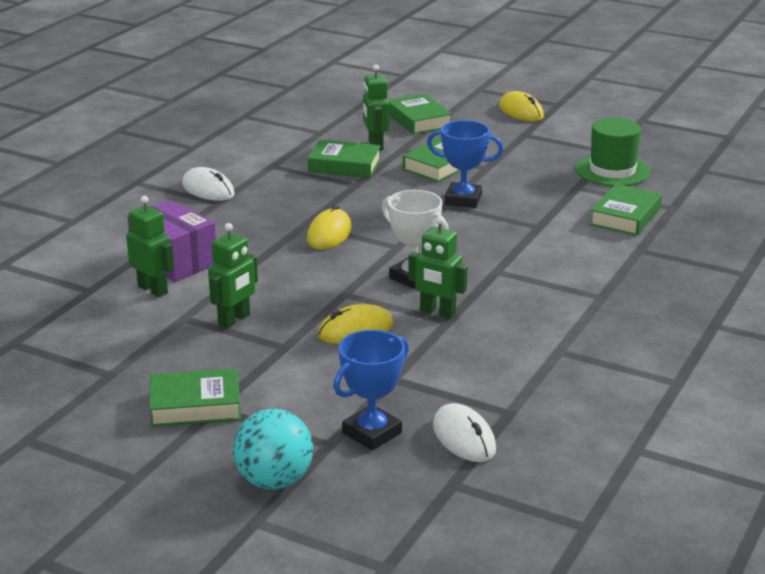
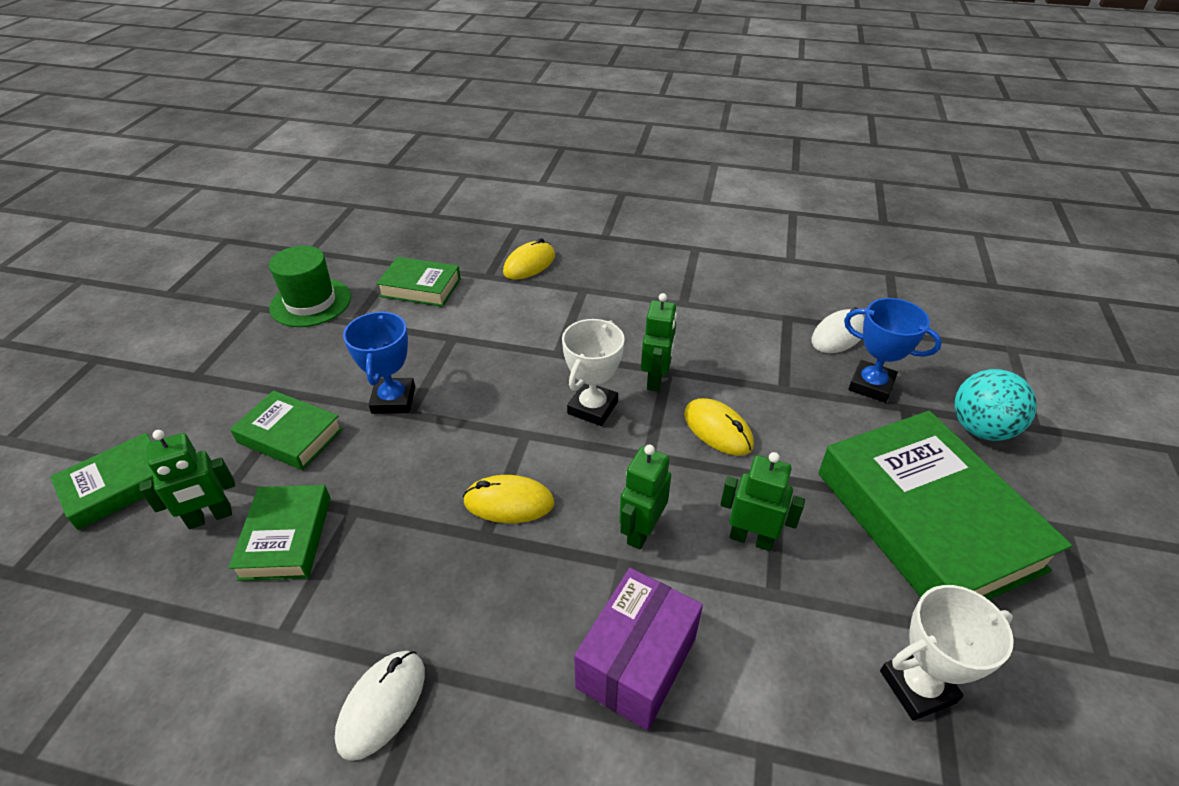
camera: 105 degrees left, 15 degrees up
green robot [126,196,174,297] -> green robot moved to [619,445,671,550]
green book [149,368,241,427] -> green book [819,411,1072,600], size x1.97
yellow mouse [499,91,544,121] -> yellow mouse moved to [503,238,555,280]
none -> white trophy [880,585,1014,721]

